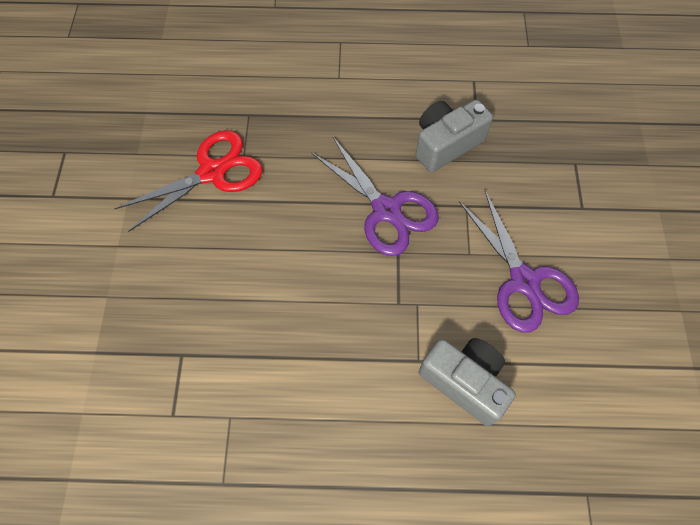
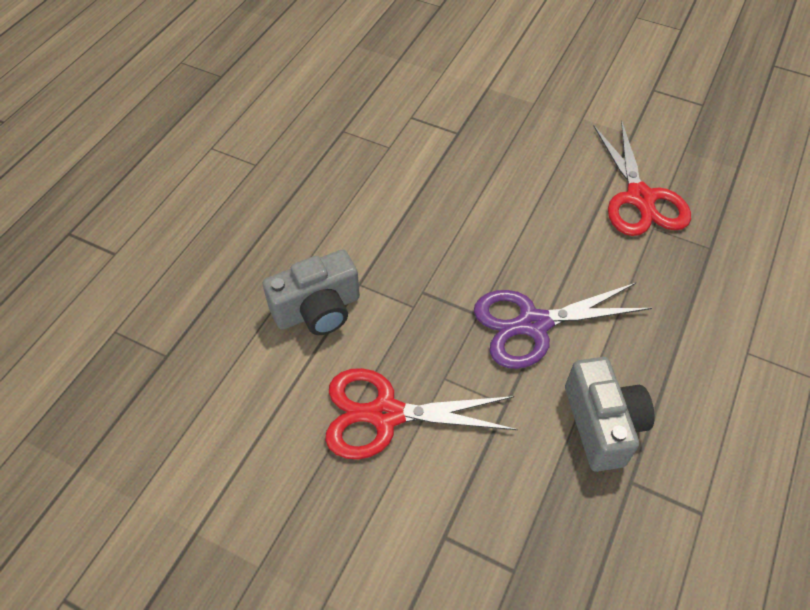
camera: 115 degrees right, 10 degrees down
purple scissors [459,190,579,333] -> red scissors [325,368,518,459]

